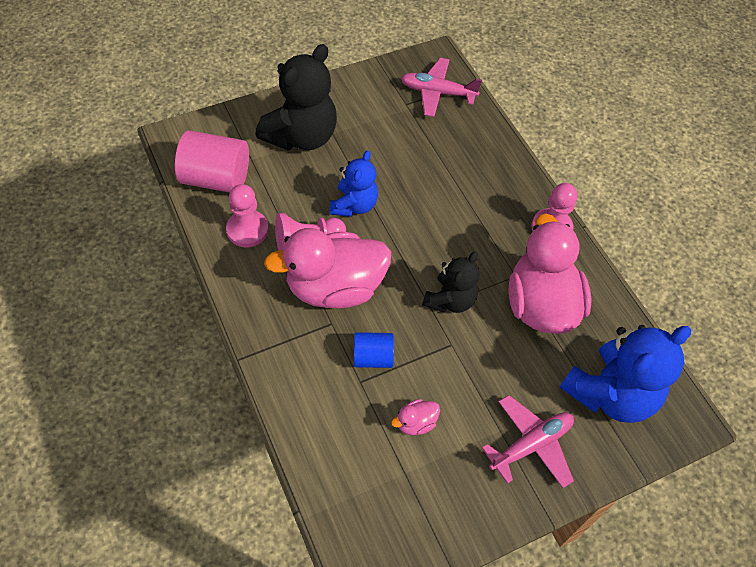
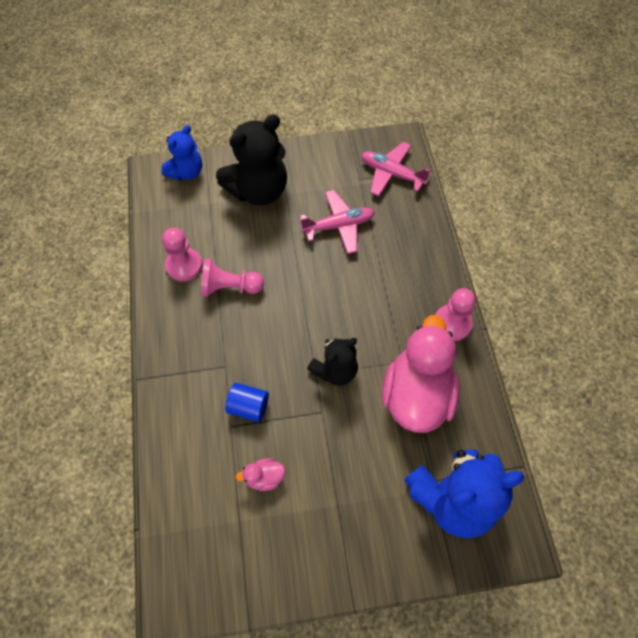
camera: 20 degrees right, 5 degrees up
pink cylinder [175,130,249,193] -> none
pink duck [264,228,391,308] -> none
blue teddy bear [330,151,378,217] -> blue teddy bear moved to [161,125,202,181]
pink plane [482,395,574,488] -> pink plane moved to [300,190,375,254]

